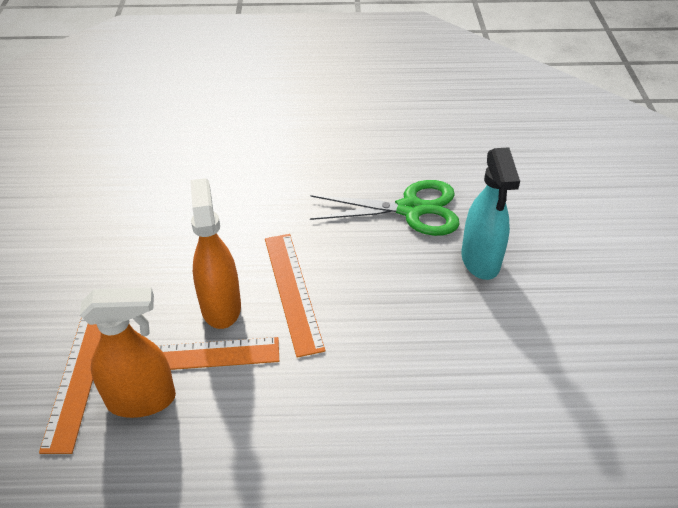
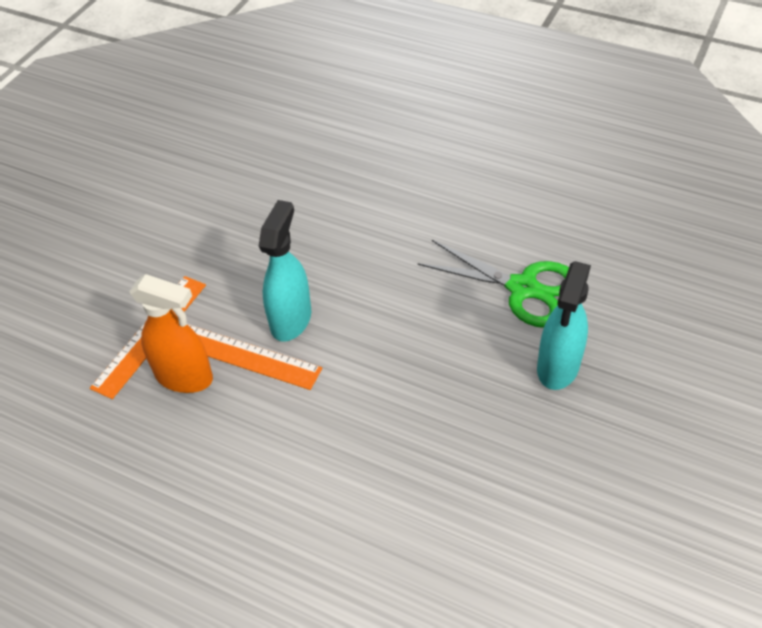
camera: 30 degrees right, 5 degrees up
orange spray bottle [190,178,241,329] -> turquoise spray bottle [258,200,311,342]
orange ruler [265,234,325,358] -> none

